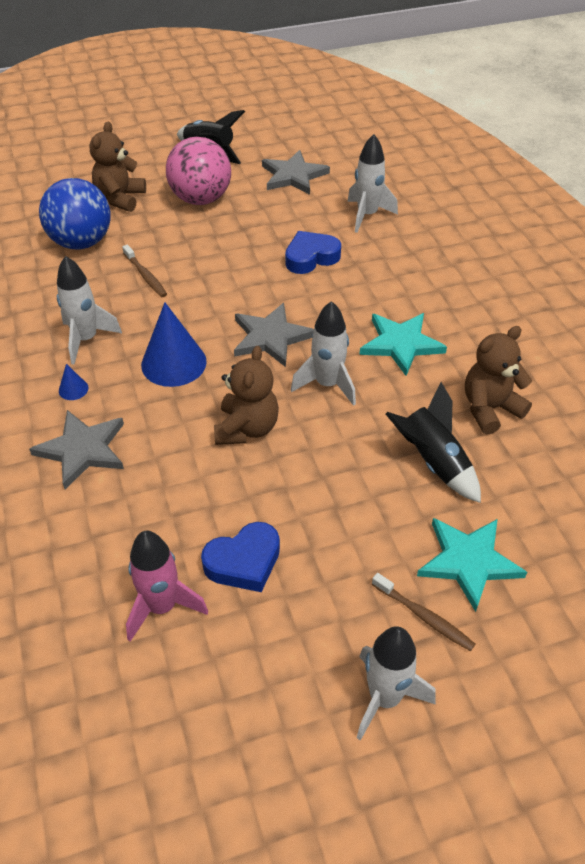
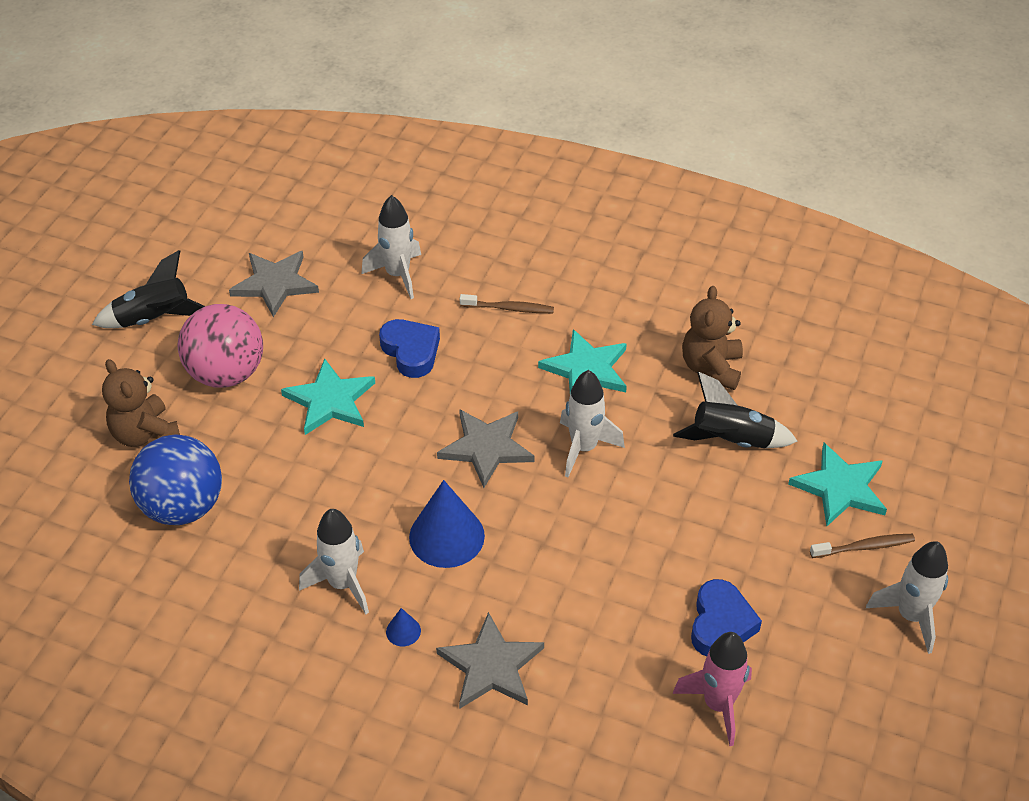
camera: 50 degrees left, 0 degrees up
brown toothbrush [122,244,167,297] -> brown toothbrush moved to [460,294,554,313]
brown teddy bear [214,346,279,445] -> none
blue heart [285,231,341,274] -> blue heart turned 135 degrees clockwise [379,319,440,378]
none -> turquoise star [281,359,375,435]

